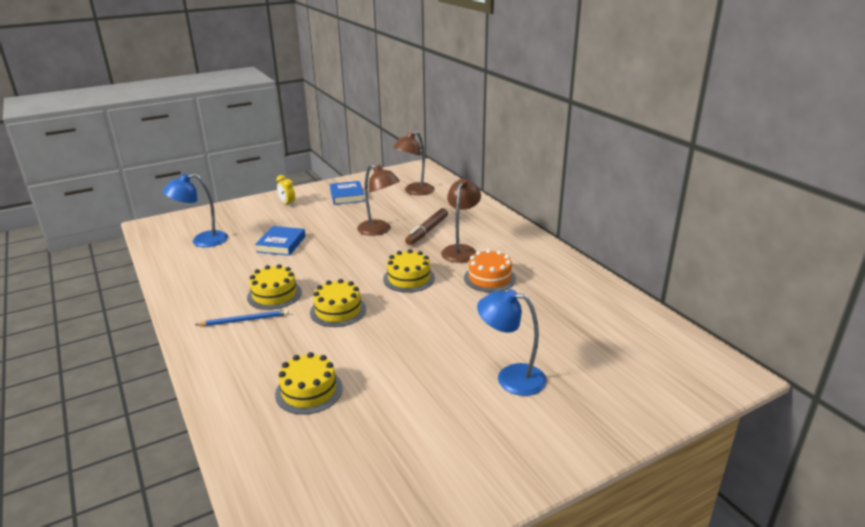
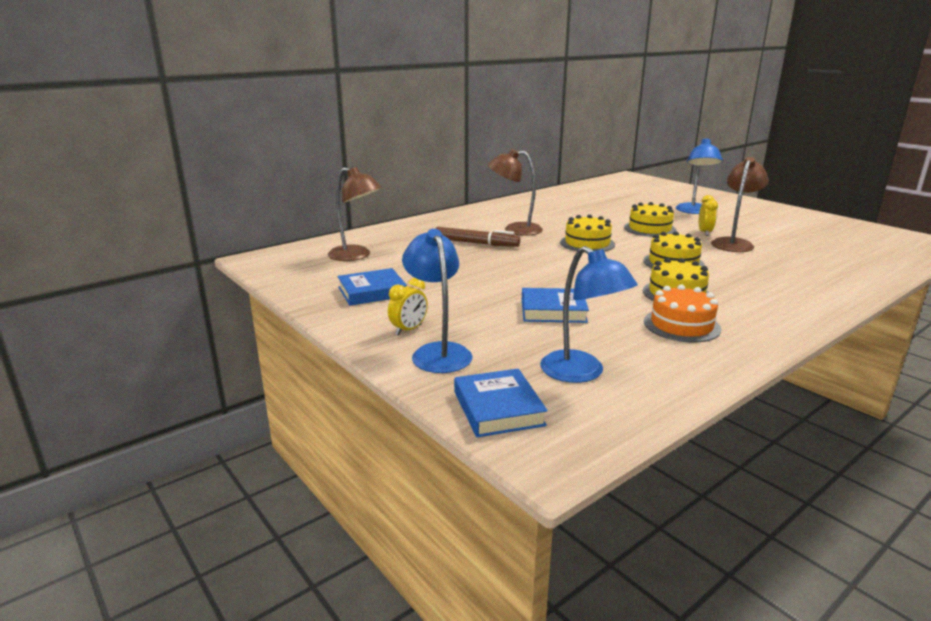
camera: 100 degrees left, 5 degrees down
blue pencil [195,309,289,326] -> none
yellow cake [275,352,343,415] -> yellow cake moved to [624,202,677,237]
brown lamp [357,164,400,236] -> brown lamp moved to [711,157,769,252]
orange cake [464,249,516,292] -> orange cake moved to [644,285,721,343]
none -> blue lamp [402,229,472,373]
none -> blue book [454,369,548,437]
none -> yellow clock [699,195,718,236]

